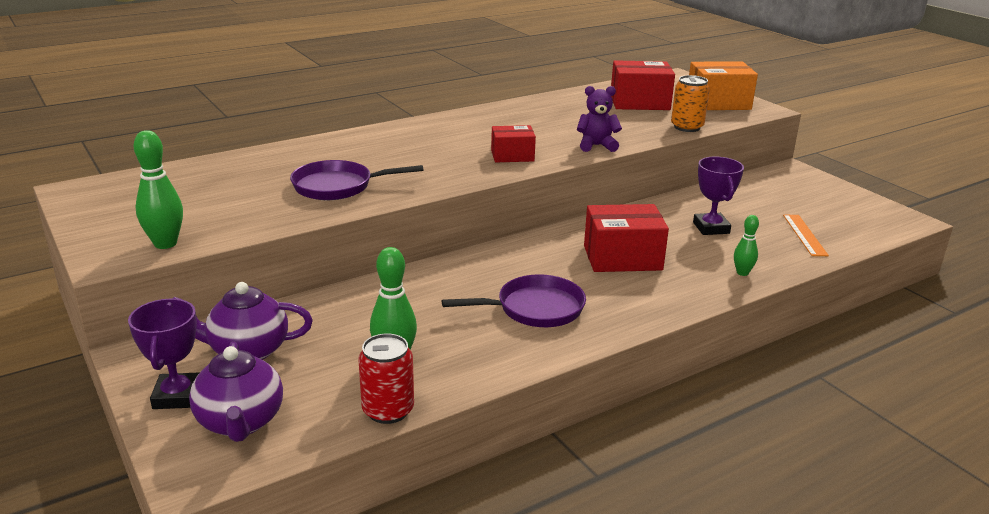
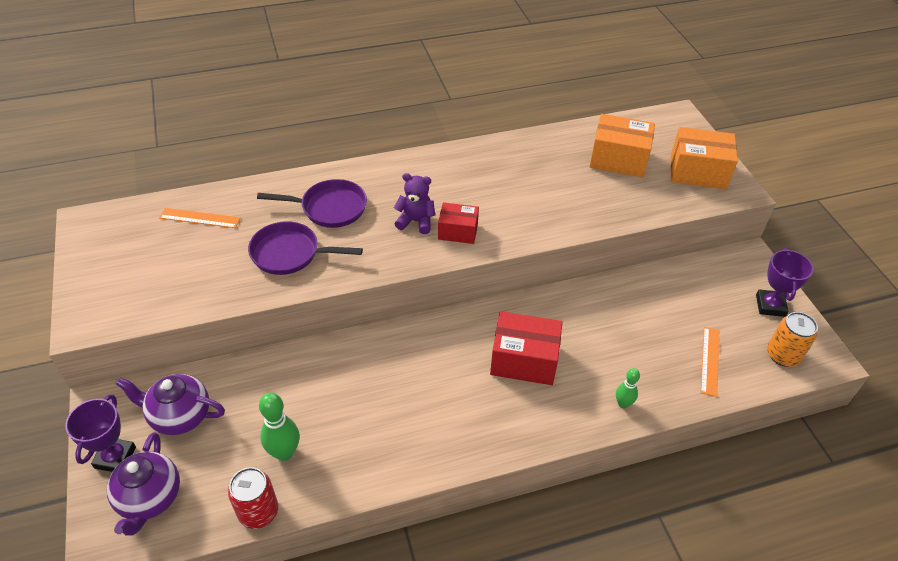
camera: 15 degrees right, 20 degrees up
green bowling pin [134,130,183,249] -> none
purple pan [442,274,586,327] -> purple pan moved to [257,179,367,228]
purple teddy bear [577,86,622,152] -> purple teddy bear moved to [394,173,435,234]
red box [611,60,675,110] -> orange box [589,114,655,178]
orange can [671,75,710,132] -> orange can moved to [767,312,818,367]
purple trophy [693,157,744,235] -> purple trophy moved to [756,248,813,317]
none -> orange ruler [159,208,240,228]

